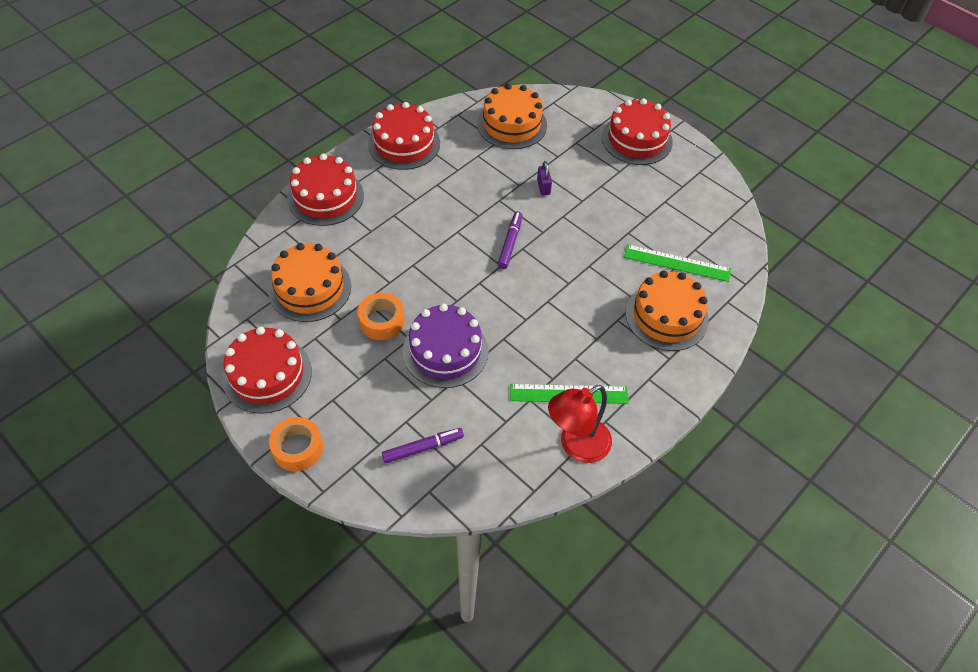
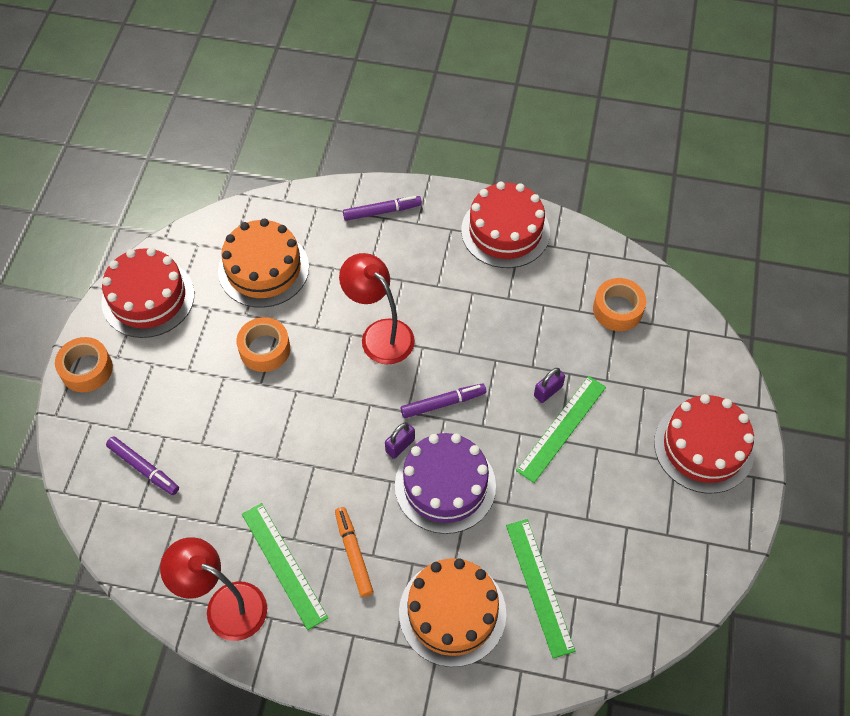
camera: 60 degrees right, 5 degrees up
red cake [287,154,364,226] -> purple marker [343,196,422,221]
purple cake [403,304,489,388] -> purple cake moved to [395,433,496,534]
orange cake [477,83,547,149] -> orange tape [593,278,646,331]
none -> orange marker [335,507,373,597]
none -> red lamp [339,253,415,364]
none -> purple padlock [385,422,415,459]
none -> green ruler [516,376,606,483]

